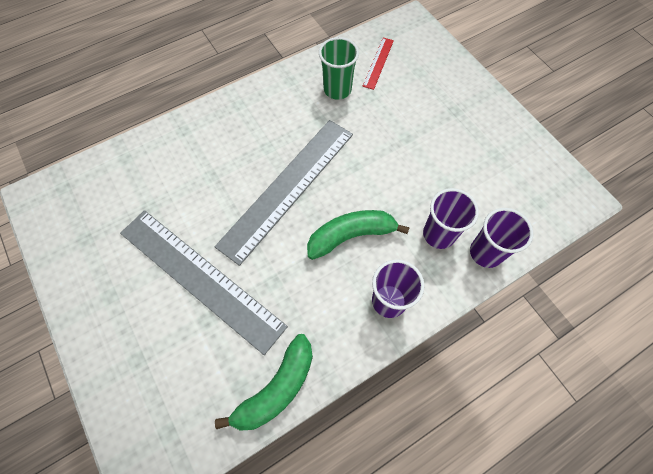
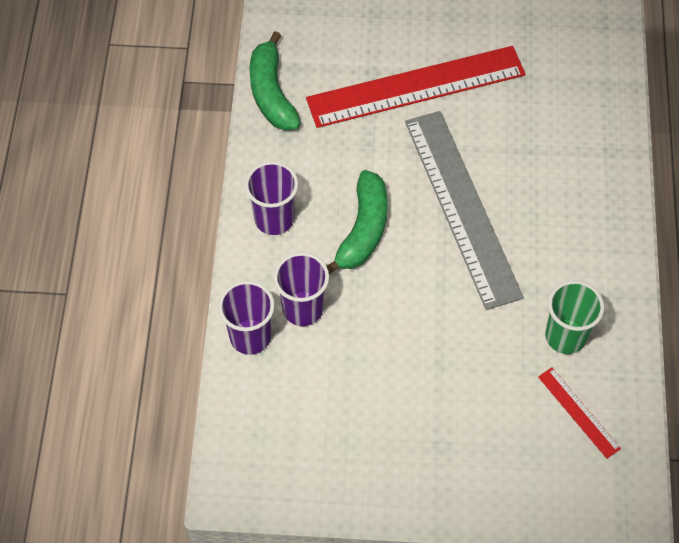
camera: 125 degrees right, 5 degrees down
grey ruler [120,210,288,355] -> red ruler [306,46,526,128]

